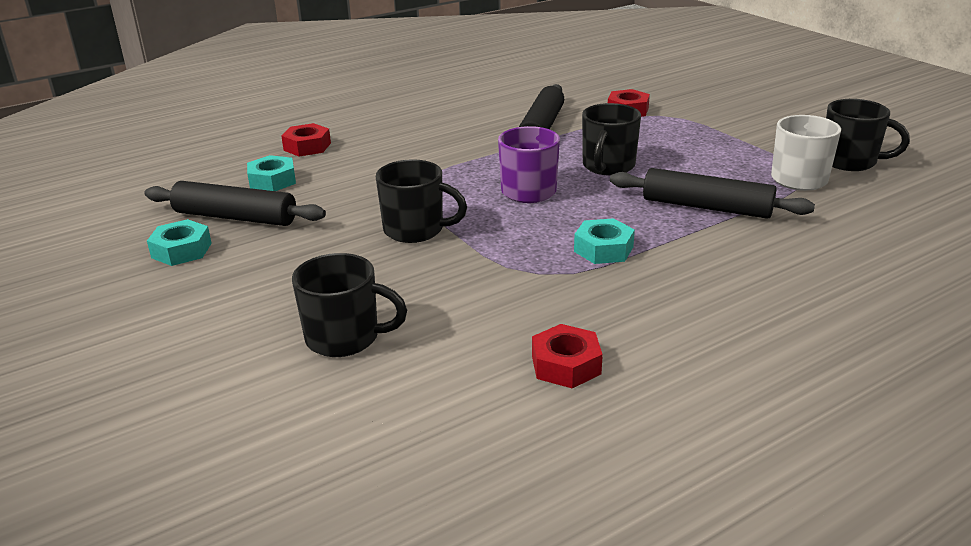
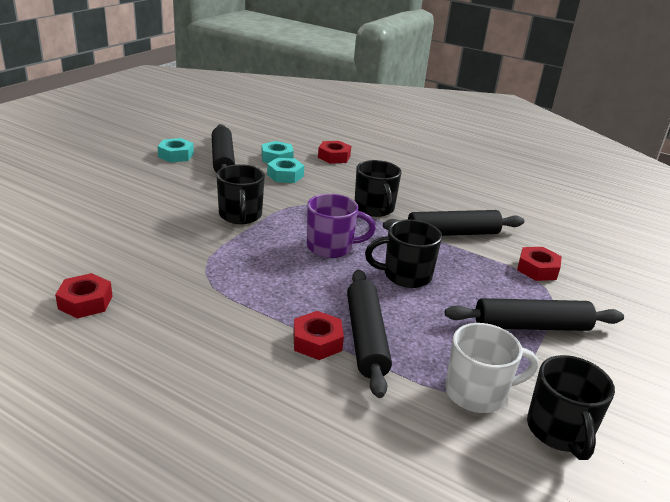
camera: 60 degrees right, 0 degrees up
black mug [292,253,407,357] -> black mug moved to [355,160,401,217]
turquoise nut [574,218,635,264] -> turquoise nut moved to [267,158,304,183]
none -> red nut [293,311,344,360]
none -> black rolling pin [445,298,624,331]

